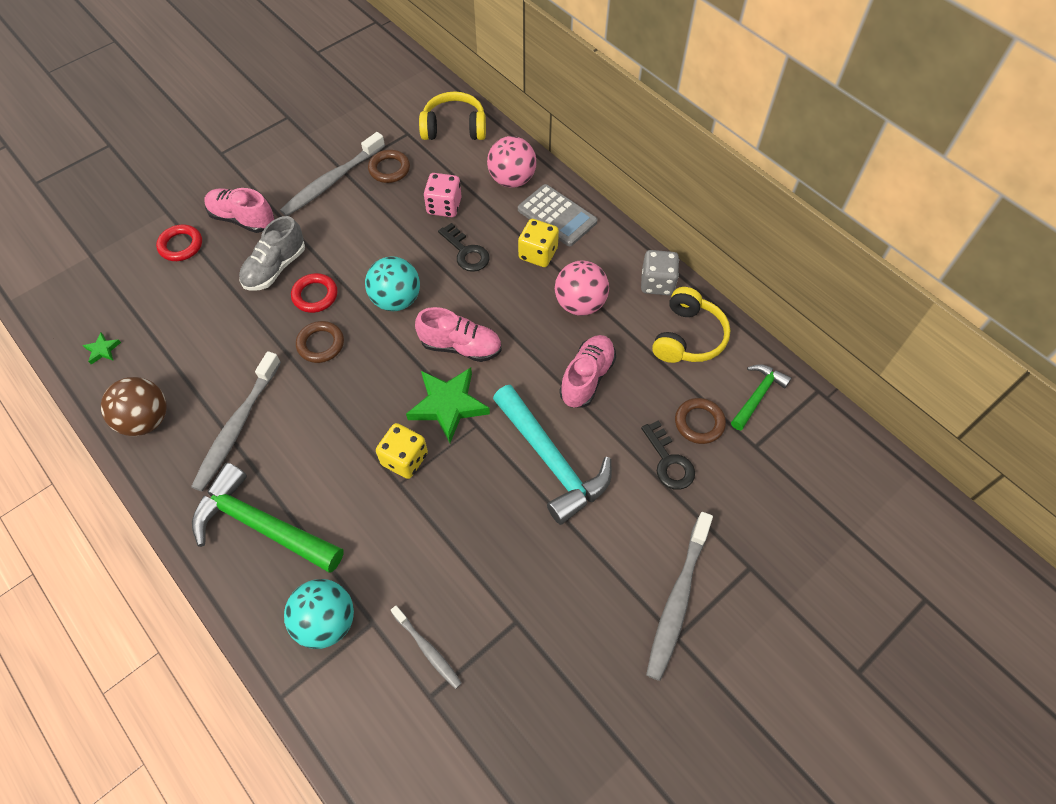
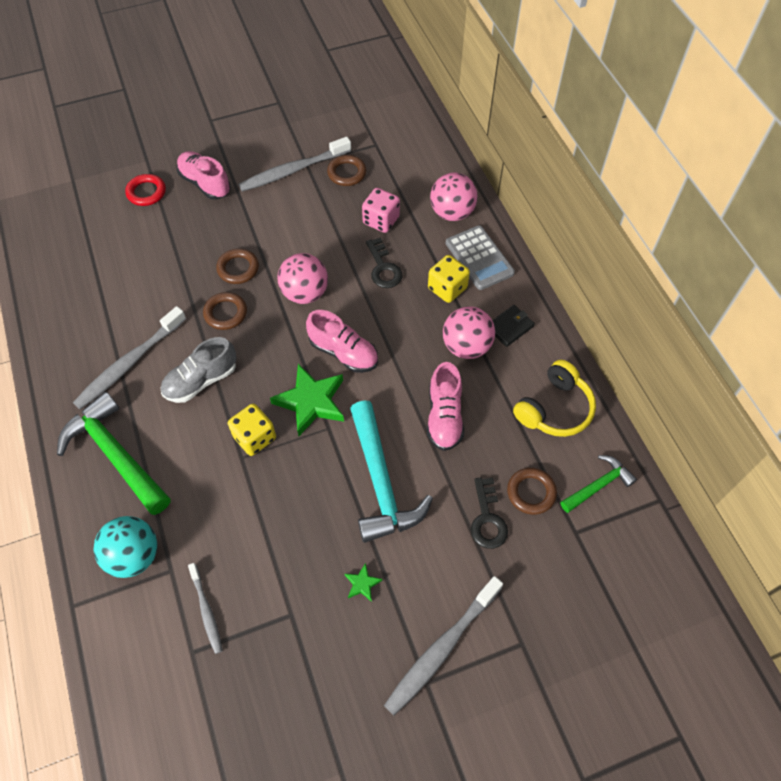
camera: 20 degrees right, 0 degrees up
green star [82,333,121,364] -> green star moved to [345,563,382,602]
brown ball [101,377,167,436] -> none
grey shoe [239,216,305,291] -> grey shoe moved to [161,337,237,403]
red ring [291,273,338,313] -> brown ring [216,248,259,284]
turquoise ball [365,256,420,311] -> pink ball [277,253,328,304]
yellow headphones [419,91,486,140] -> none
pink shoe [559,335,616,408] -> pink shoe turned 135 degrees clockwise [427,362,464,451]
grey dice [641,250,679,295] -> none
none -> black wallet [492,305,535,347]

